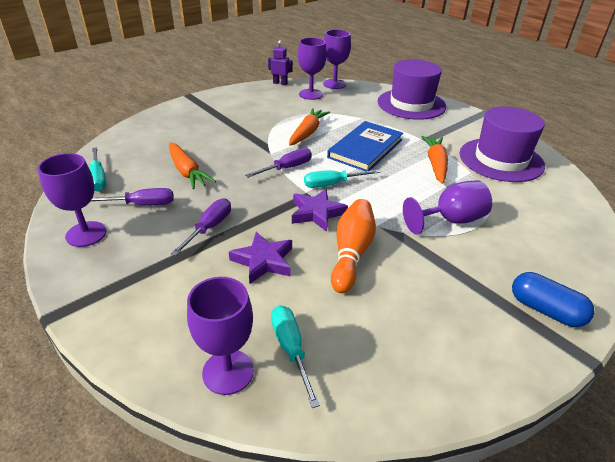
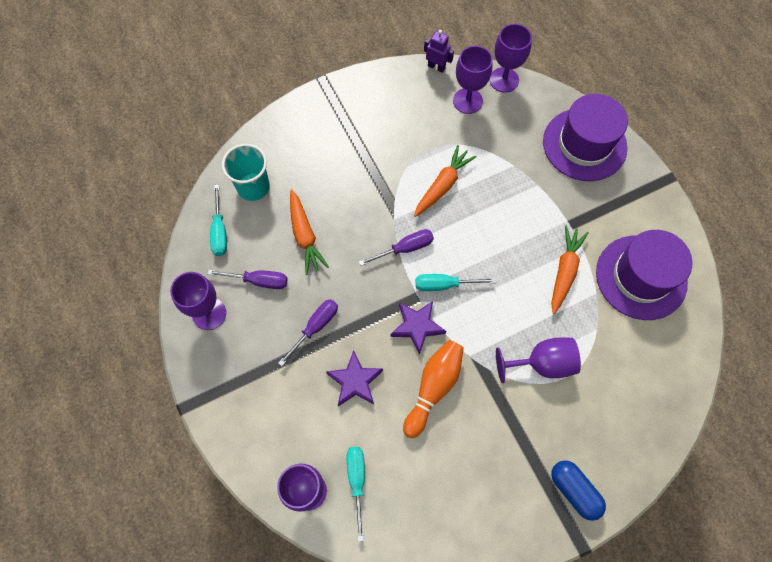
camera: 15 degrees right, 30 degrees up
blue book [327,121,403,171] -> none
none -> turquoise cup [222,144,270,201]

